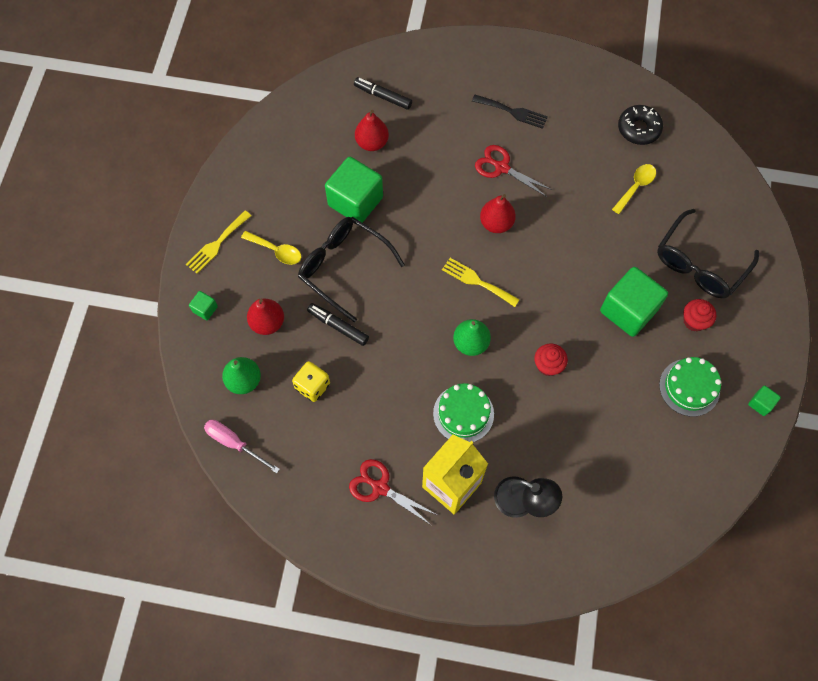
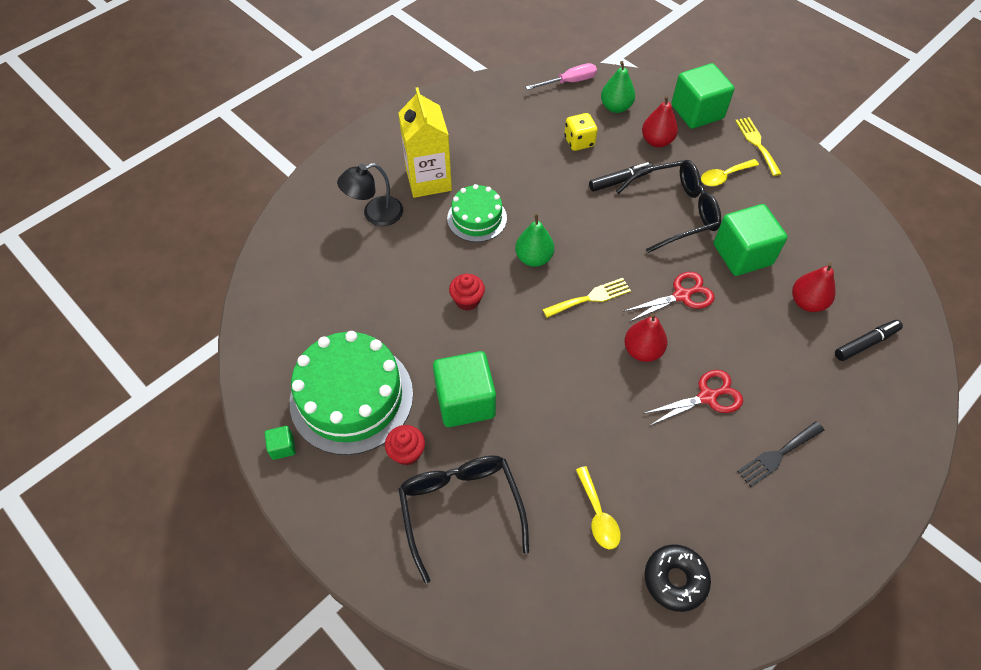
camera: 125 degrees right, 10 degrees down
green cube [189,291,218,320] -> green cube [671,63,734,129], size x2.29
red scissors [349,459,437,525] -> red scissors moved to [623,272,715,322]
green cake [659,357,721,417] -> green cake [290,331,413,455], size x1.77

